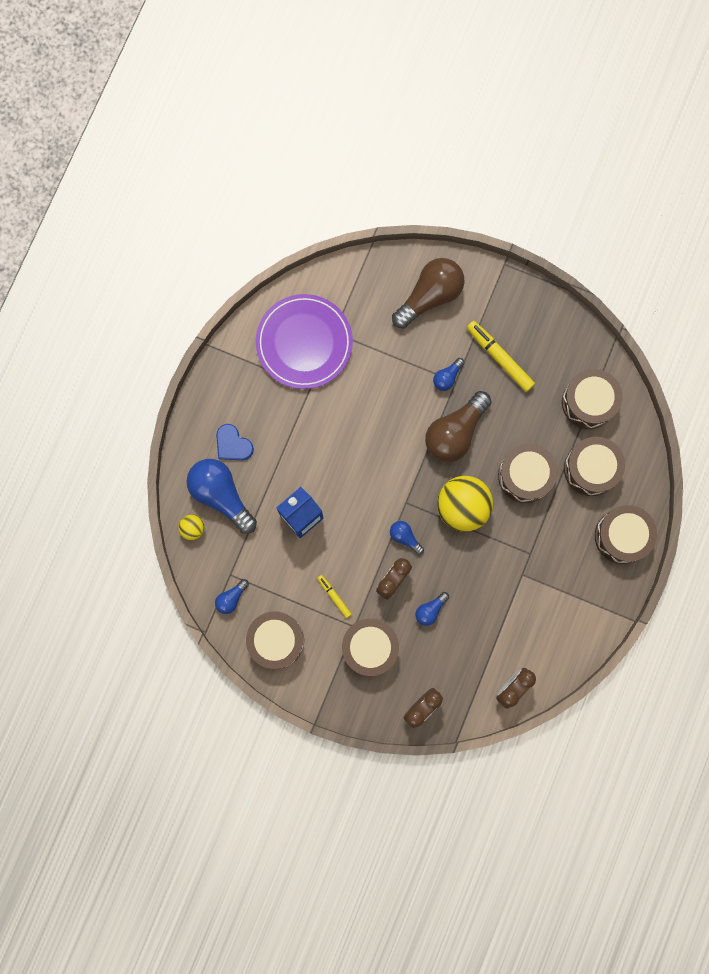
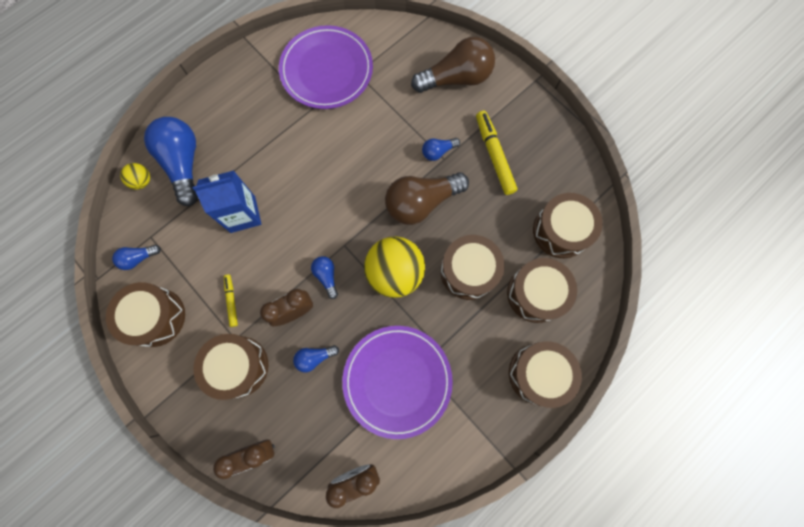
camera: 25 degrees right, 5 degrees down
blue heart [216,424,254,460] -> none
none -> purple plate [342,326,453,439]

